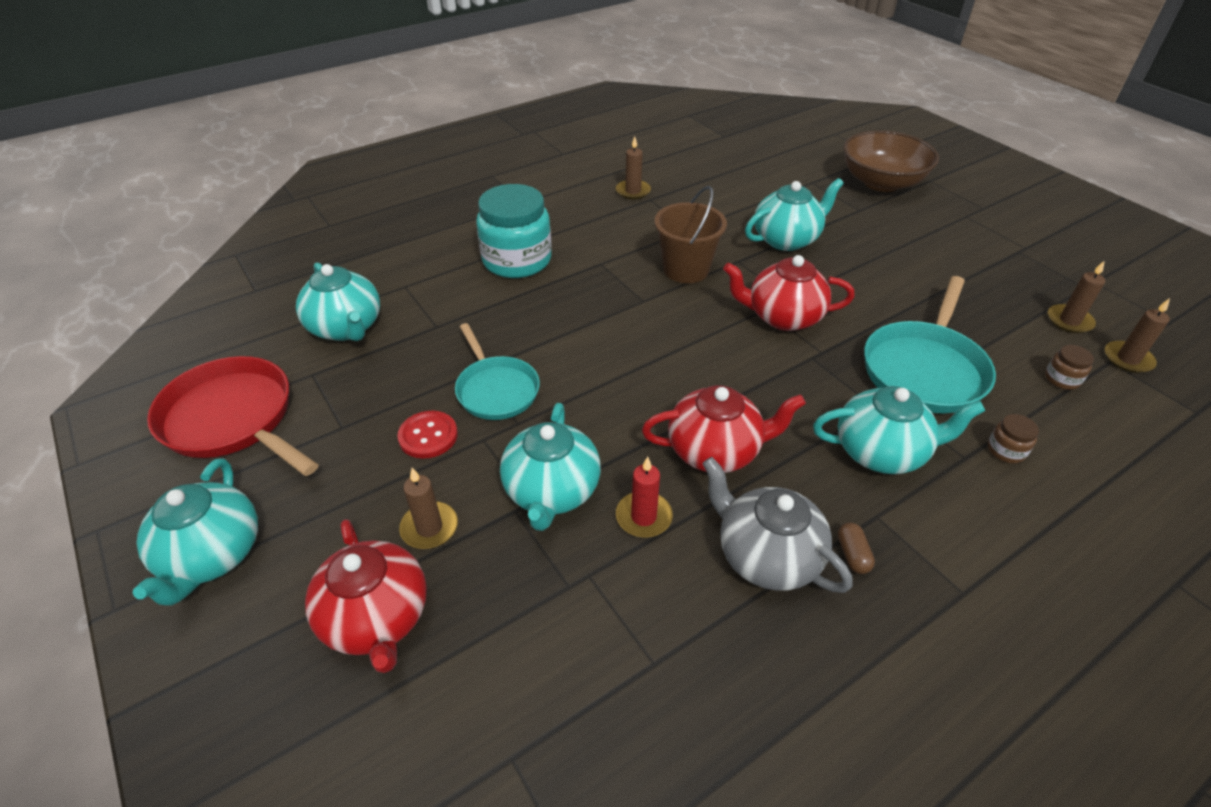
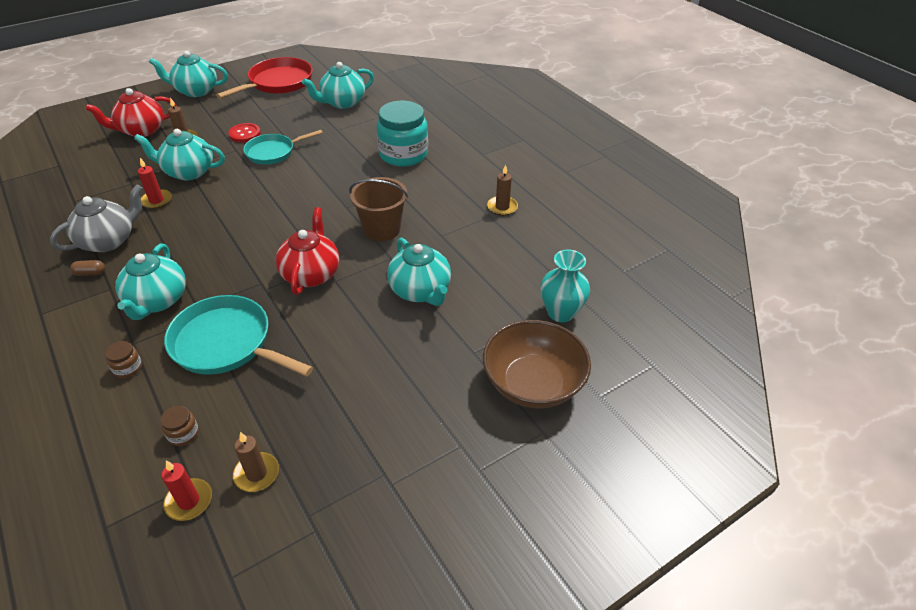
camera: 90 degrees right, 0 degrees up
red teapot [642,385,806,473] -> none
brown candle [1105,298,1170,373] -> red candle [162,460,212,521]
none -> turquoise vase [540,249,590,322]

